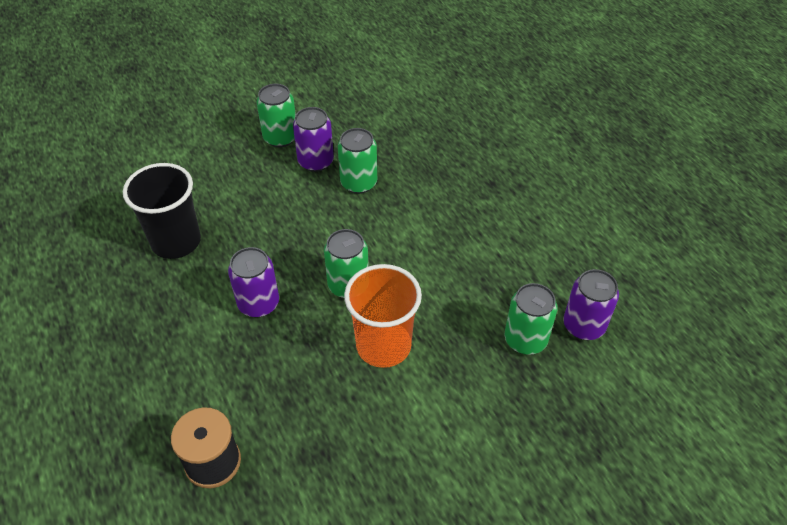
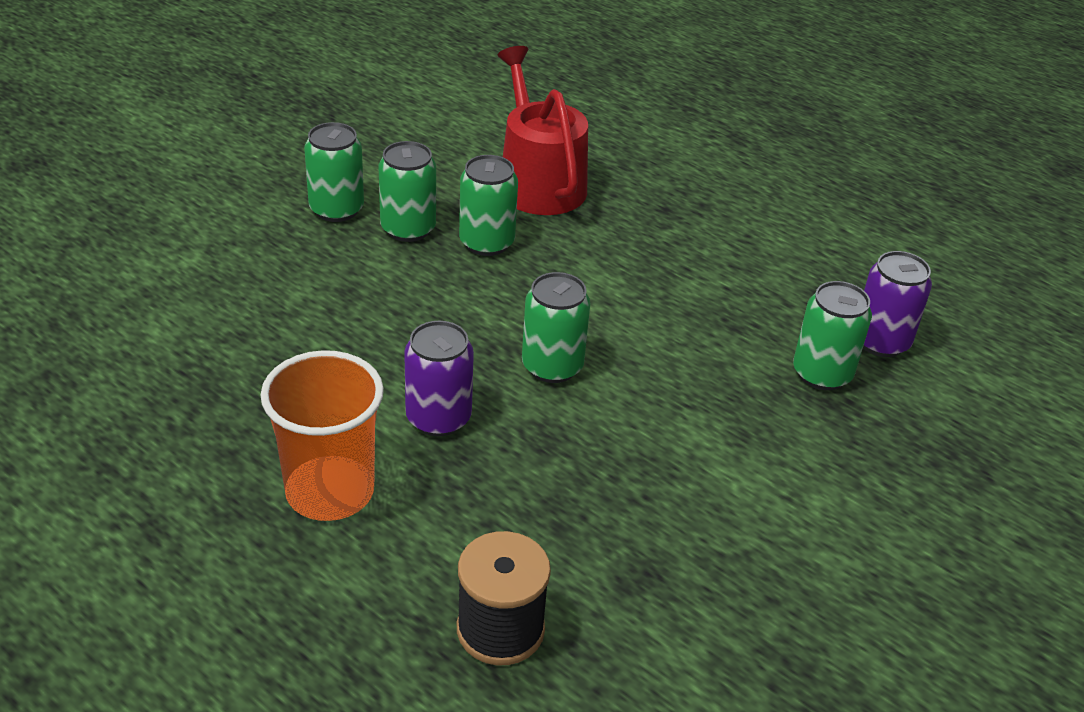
camera: 25 degrees left, 10 degrees down
black cup [123,163,201,259] -> none
purple can [293,107,334,172] -> green can [379,141,436,242]
orange cup [344,264,422,368] -> orange cup moved to [261,350,384,521]
none -> red watering can [497,46,588,215]

